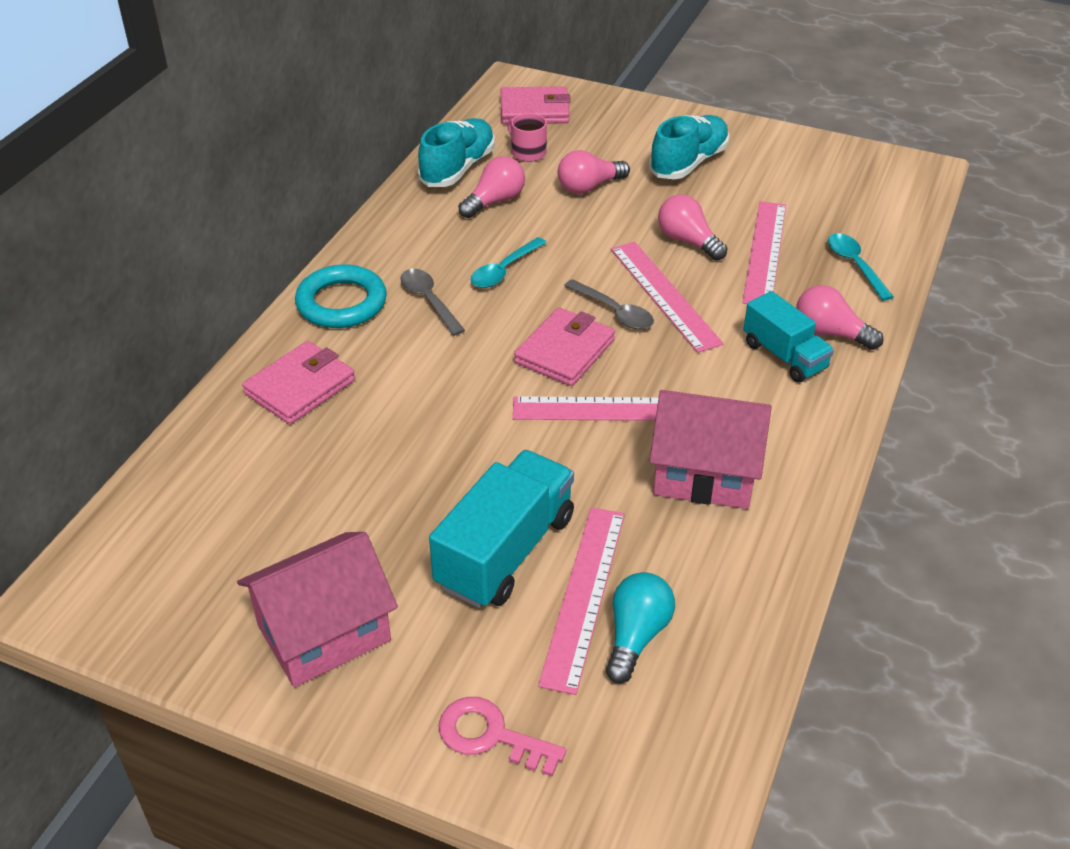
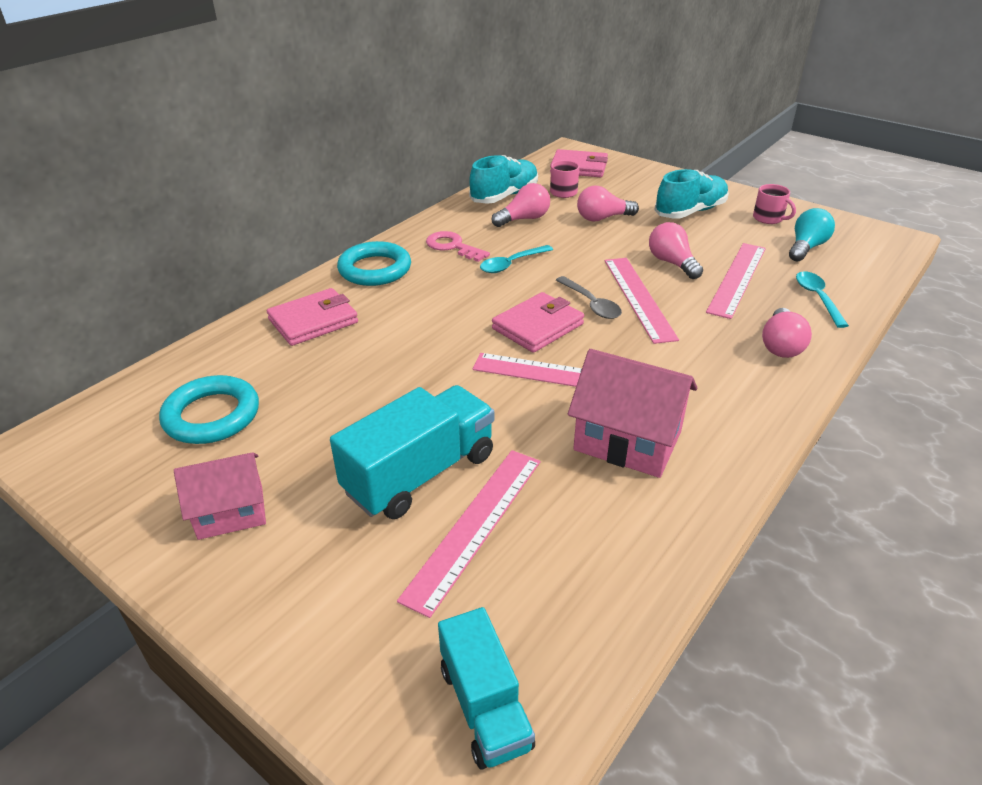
camera: 15 degrees right, 5 degrees down
pink house [237,532,398,687] -> pink house [174,452,266,540], size x0.66
grey spoon [400,269,465,336] -> none
pink key [439,697,566,777] -> pink key moved to [426,231,490,262]
turquoise light bulb [606,572,675,684] -> turquoise light bulb moved to [789,208,835,261]
turquoise truck [743,291,834,383] -> turquoise truck moved to [438,607,535,769]
pink light bulb [796,285,884,350] -> pink light bulb turned 120 degrees counterclockwise [762,308,812,358]
none -> turquoise ring [159,375,259,444]
none -> pink mug [753,184,796,224]

